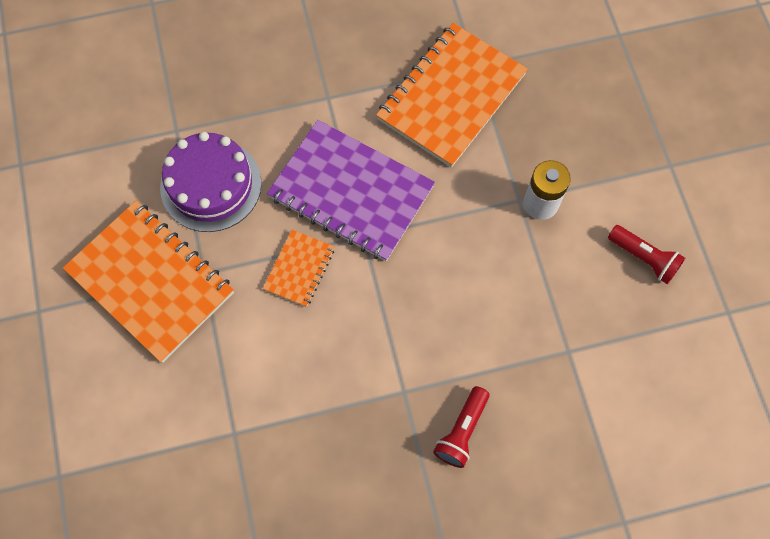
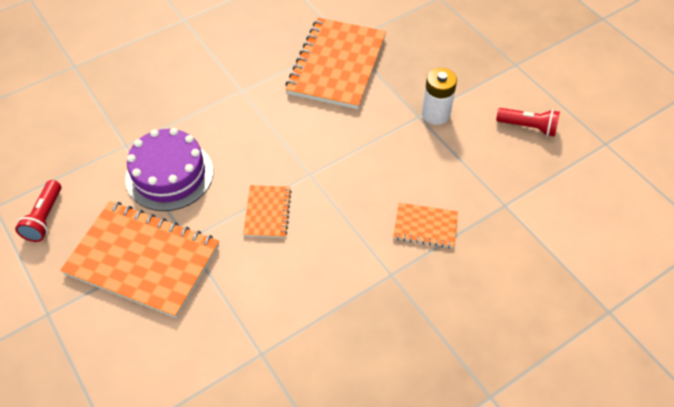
camera: 20 degrees left, 15 degrees down
purple notebook [267,120,435,261] -> none
red flashlight [433,386,489,468] -> red flashlight moved to [15,180,61,242]
none -> orange notebook [393,203,458,248]

